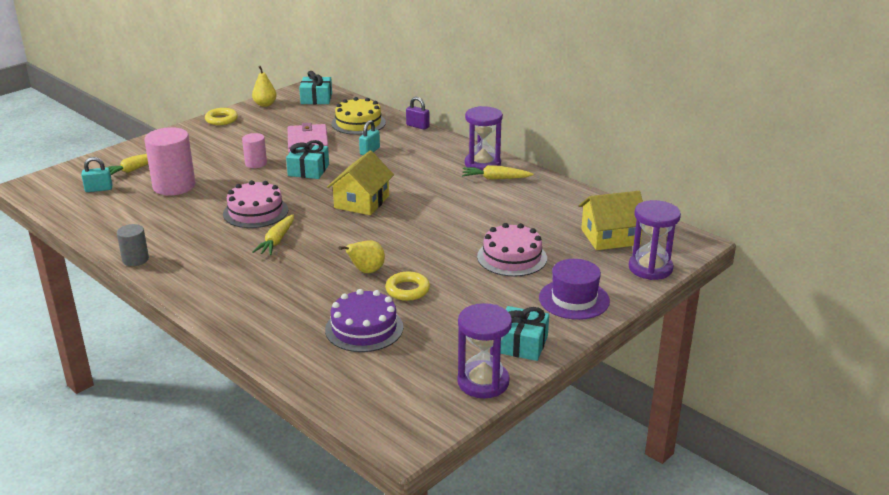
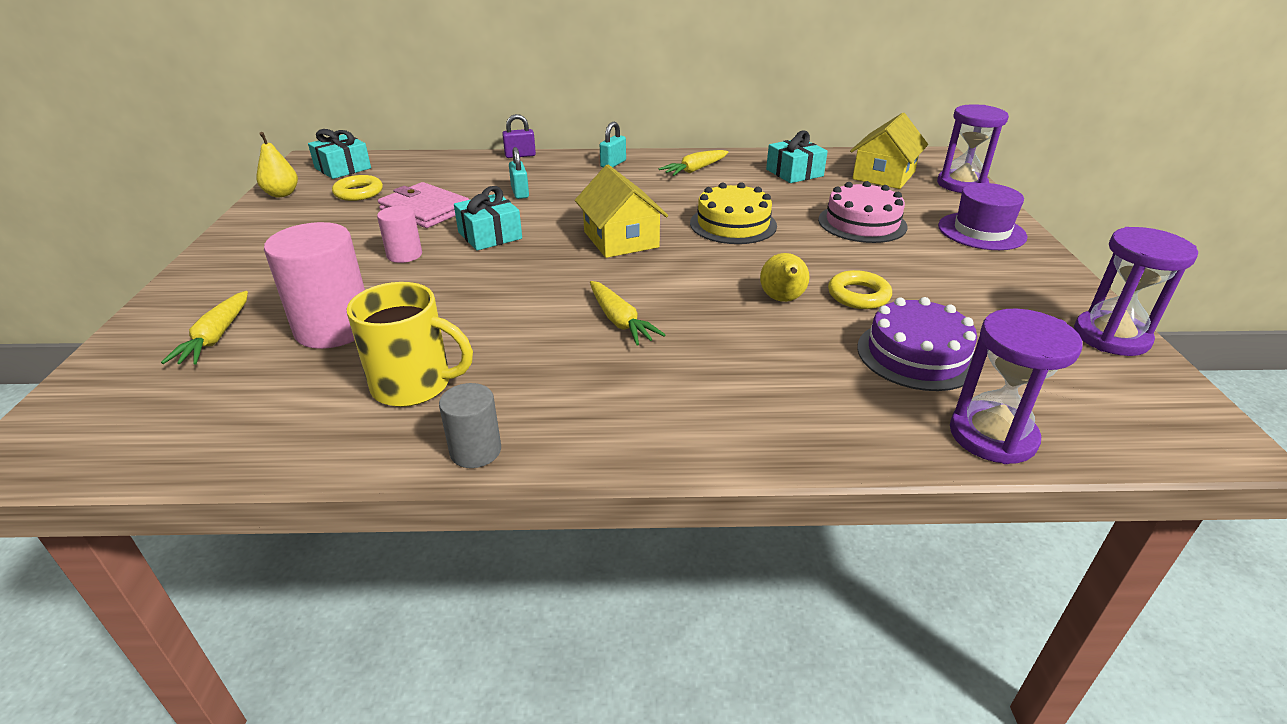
camera: 45 degrees left, 5 degrees up
turquoise padlock [81,157,112,192] -> turquoise padlock moved to [600,122,626,168]
yellow ring [205,108,238,125] -> yellow ring moved to [332,175,383,201]
pink cake [223,180,288,228] -> none
yellow cake [331,97,386,135] -> yellow cake moved to [690,182,777,244]
purple hourglass [465,106,503,170] -> purple hourglass moved to [950,309,1082,464]
turquoise gift [500,306,549,361] -> turquoise gift moved to [766,131,828,183]
none -> yellow mug [347,282,473,407]

